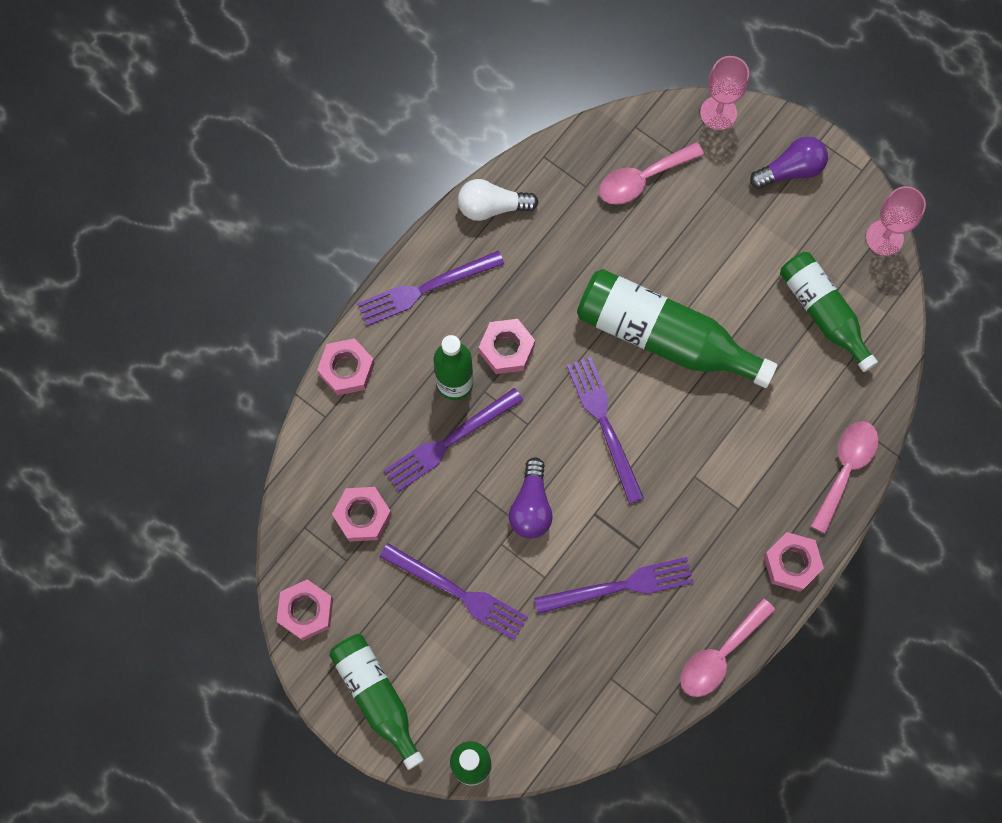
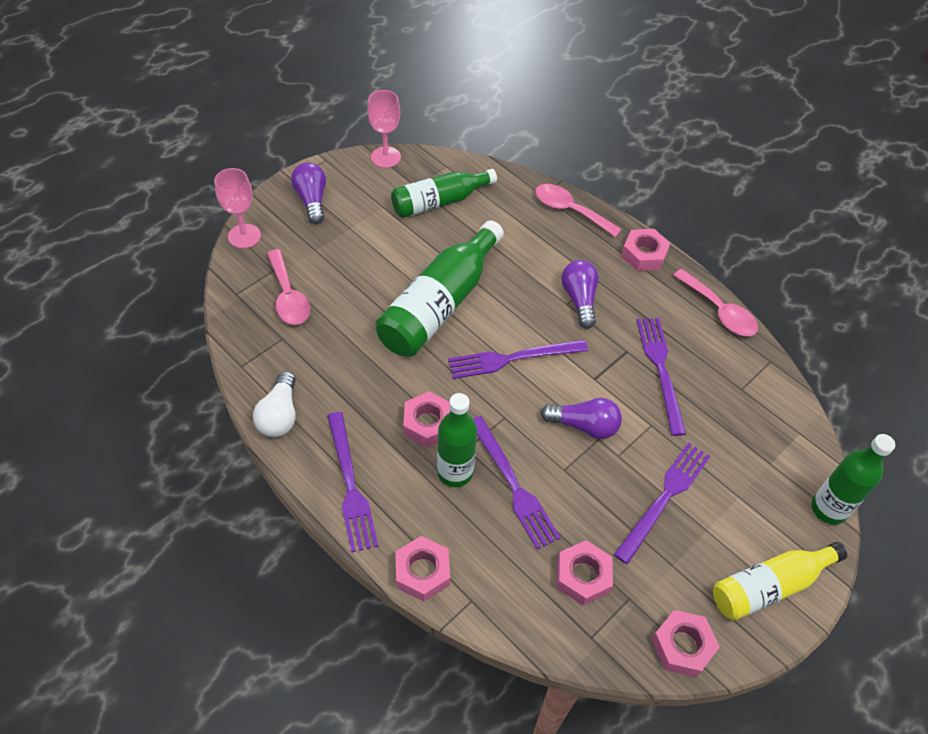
camera: 85 degrees left, 20 degrees down
green bottle [329,634,424,770] -> yellow bottle [713,542,847,621]
none -> purple light bulb [561,260,599,329]

